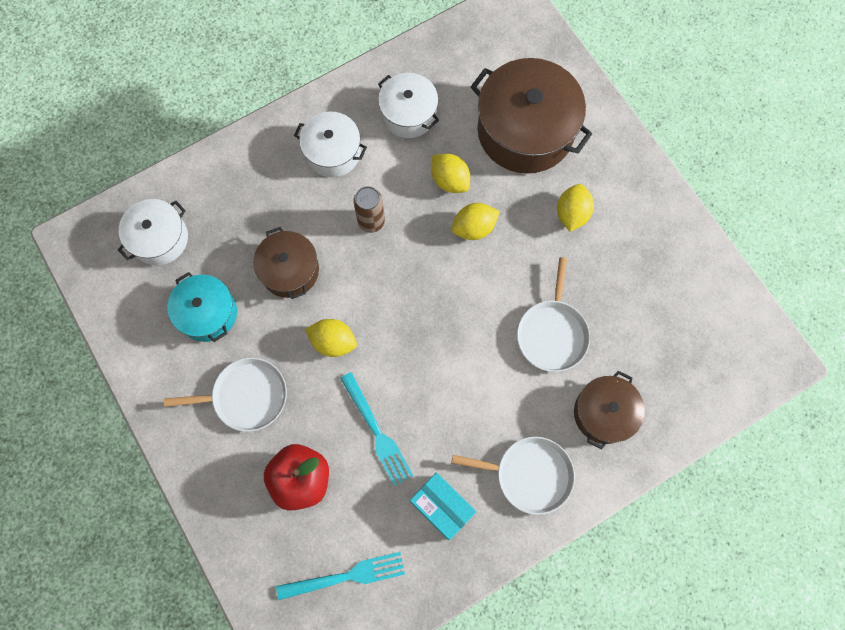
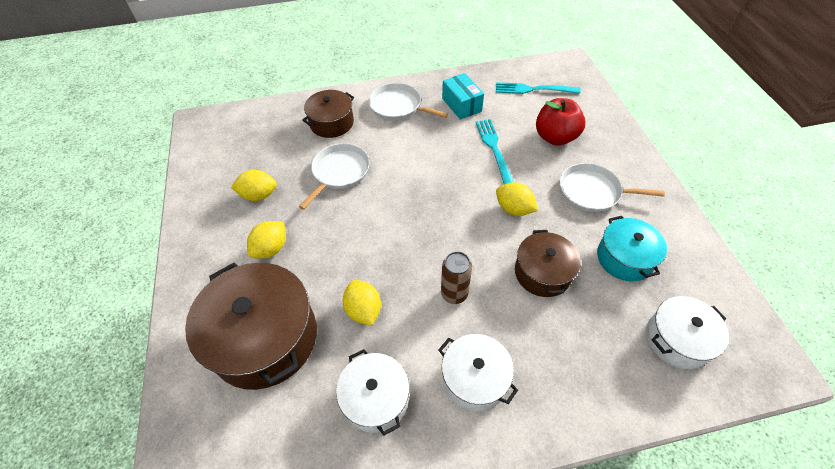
camera: 160 degrees left, 20 degrees down
yellow lemon [451,203,500,240] -> yellow lemon moved to [231,170,277,201]

